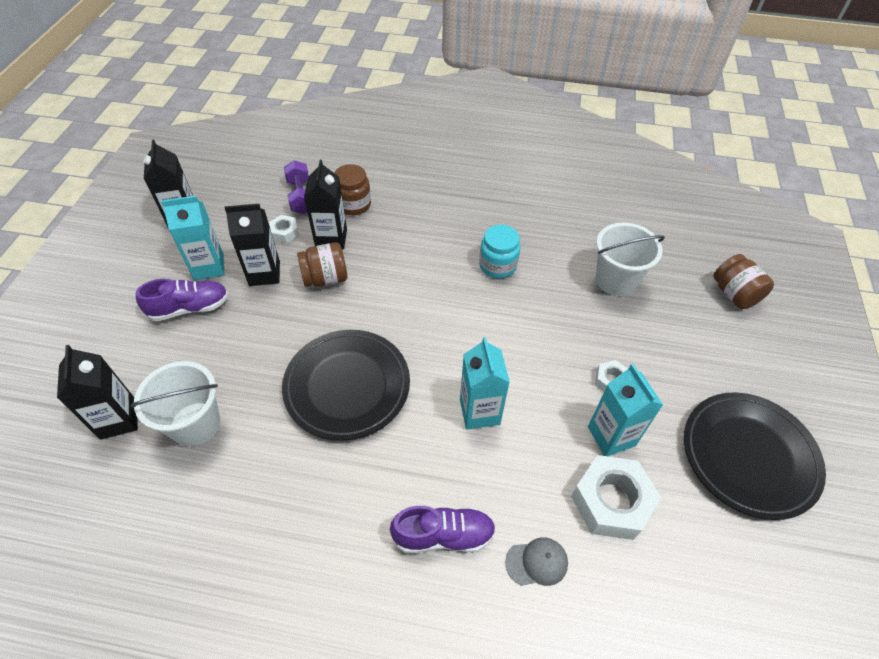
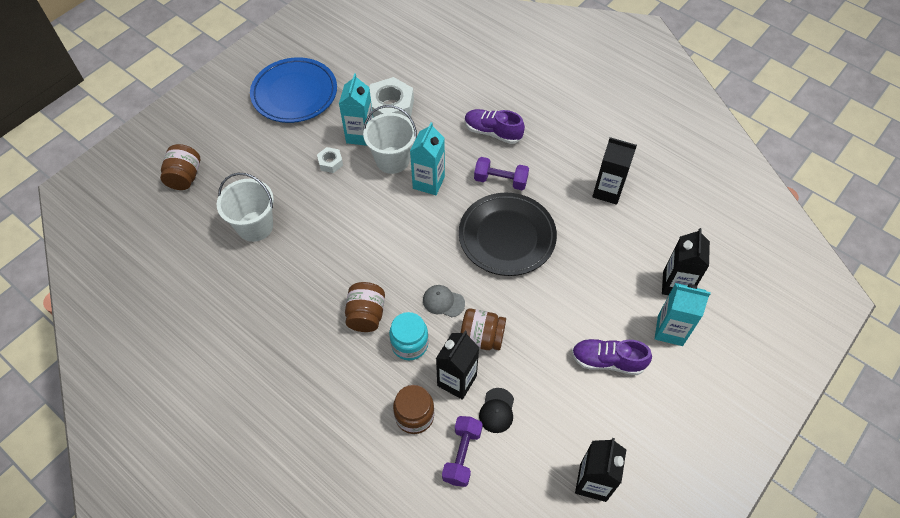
camera: 150 degrees left, 5 degrees up
white bucket [130,361,220,446] -> white bucket moved to [363,105,417,174]
turquoise carton [161,196,224,280] -> turquoise carton moved to [655,283,711,346]
black carton [224,204,280,286] -> black carton moved to [592,137,637,205]
white nut [269,215,299,243] -> black cap [479,388,514,433]
turquoise jar [479,225,520,278] -> turquoise jar moved to [389,312,429,360]
grey cap [505,537,568,586] -> grey cap moved to [423,285,465,317]
black plate [684,392,826,520] -> blue plate [250,57,337,123]
none -> brown jar [345,282,385,332]
none -> purple dumbbell [474,157,529,190]

